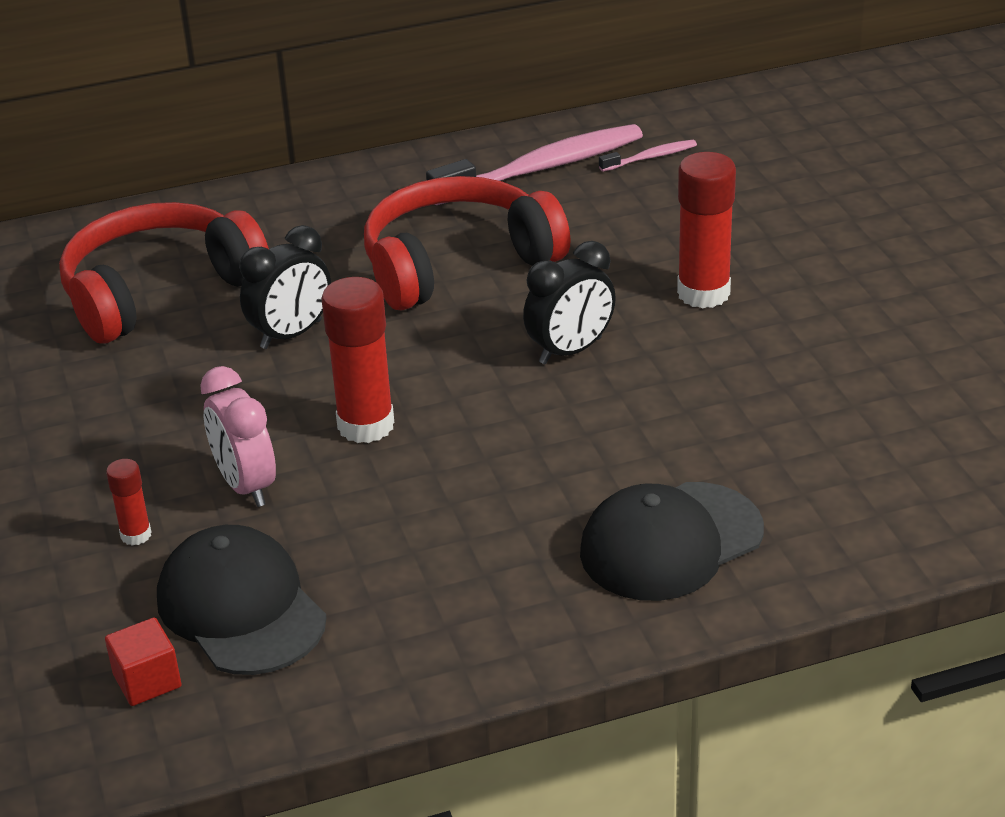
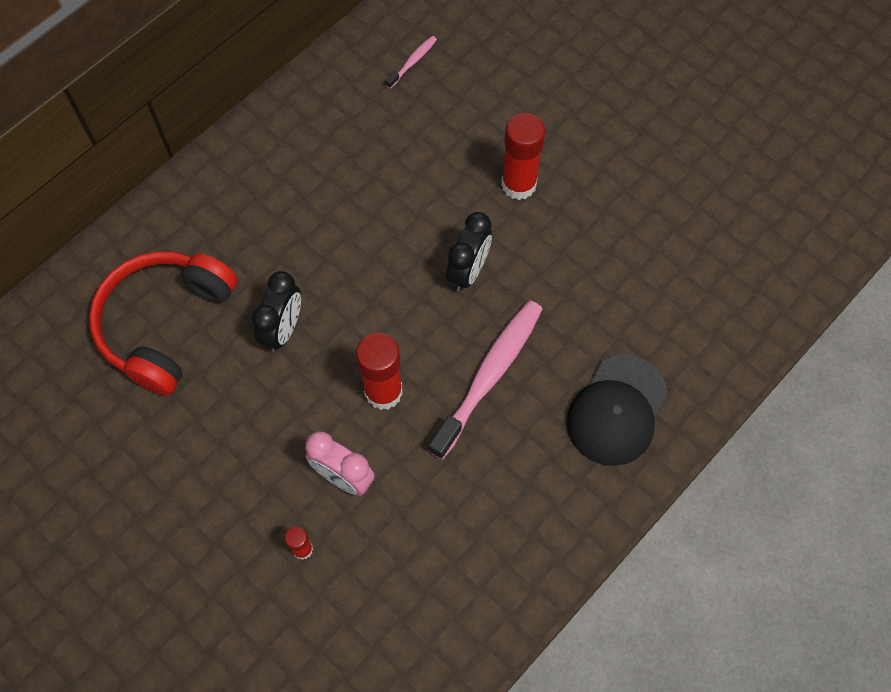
camera: 30 degrees left, 30 degrees up
red cube [105,617,182,706] -> none
black cap [157,525,327,675] -> none
red headphones [364,176,571,310] -> none
pink toothbrush [426,124,643,205] -> pink toothbrush moved to [428,300,543,460]

